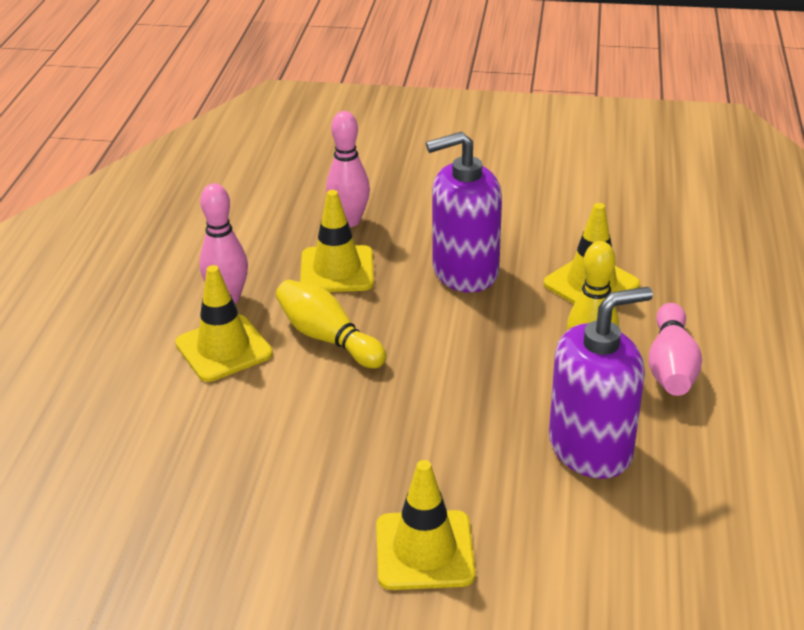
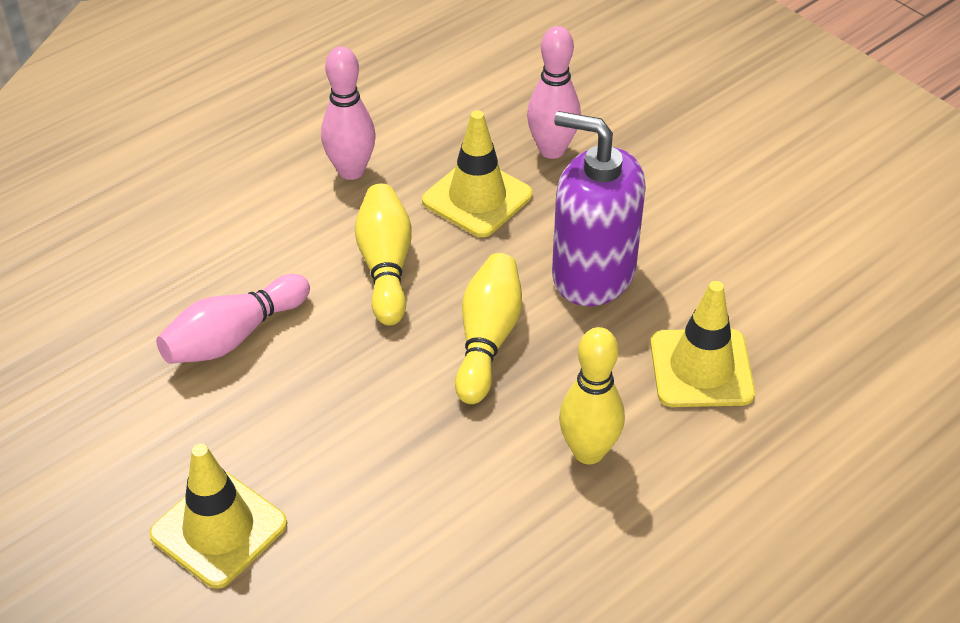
camera: 40 degrees right, 10 degrees up
yellow traffic cone [175,265,273,382] -> none
purple soap dispenser [549,287,653,479] -> none
pink bowling pin [649,303,702,396] -> pink bowling pin moved to [156,274,310,364]
none -> yellow bowling pin [455,253,522,404]

